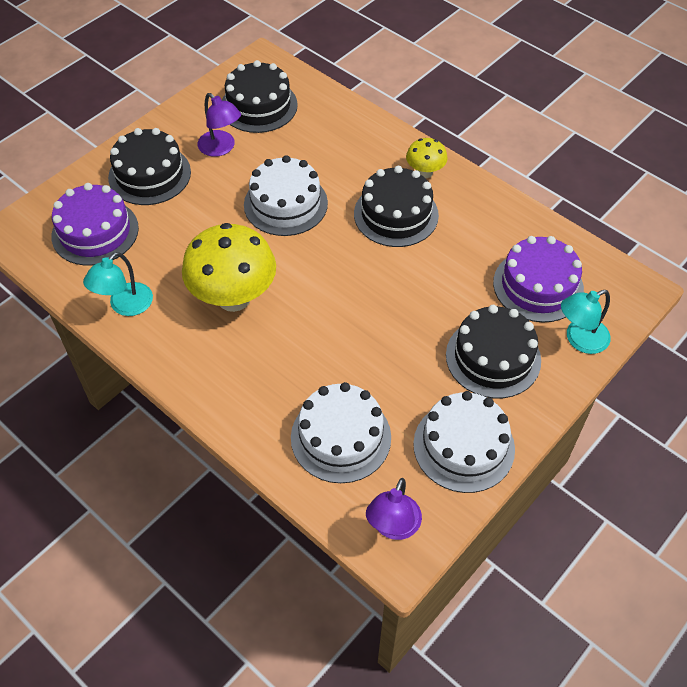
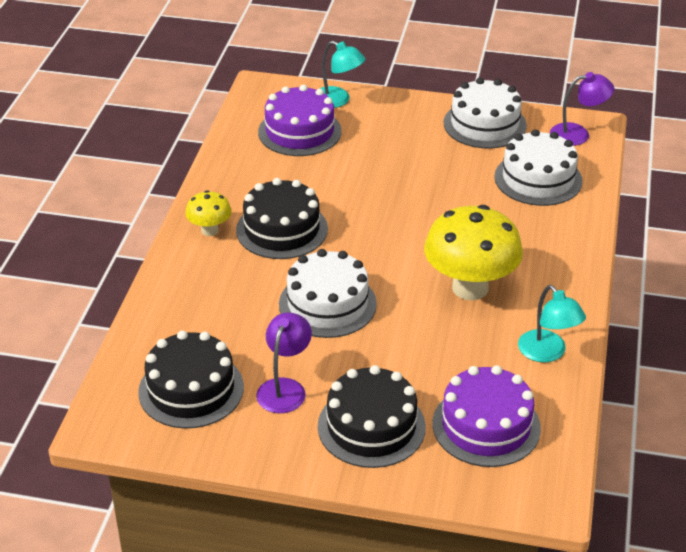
camera: 120 degrees left, 15 degrees down
turquoise lamp [83,252,153,316] -> turquoise lamp turned 60 degrees clockwise [518,285,586,362]
black cake [446,305,541,398] -> none

